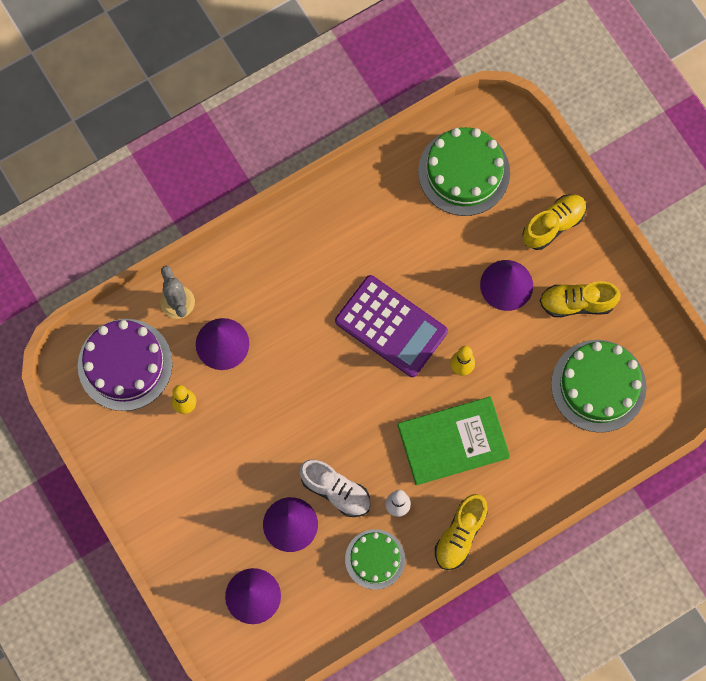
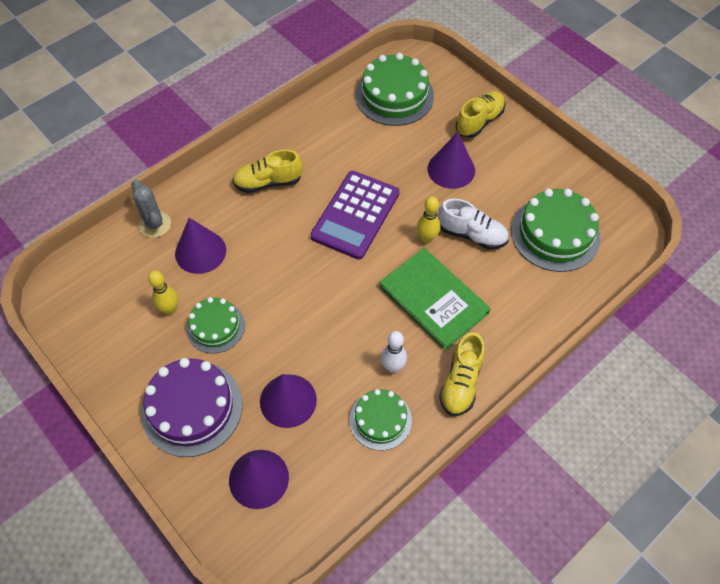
camera: 10 degrees left, 15 degrees down
purple cake [78,319,173,411] -> purple cake moved to [141,358,242,457]
white shoe [299,460,371,517] -> white shoe moved to [438,199,509,250]
purple calculator [335,275,448,377] -> purple calculator turned 90 degrees clockwise [310,171,399,260]
green book [398,397,510,485] -> green book turned 75 degrees clockwise [379,248,491,350]
yellow shoe [540,281,621,317] -> yellow shoe moved to [232,149,303,193]
none -> green cake [186,297,245,354]

